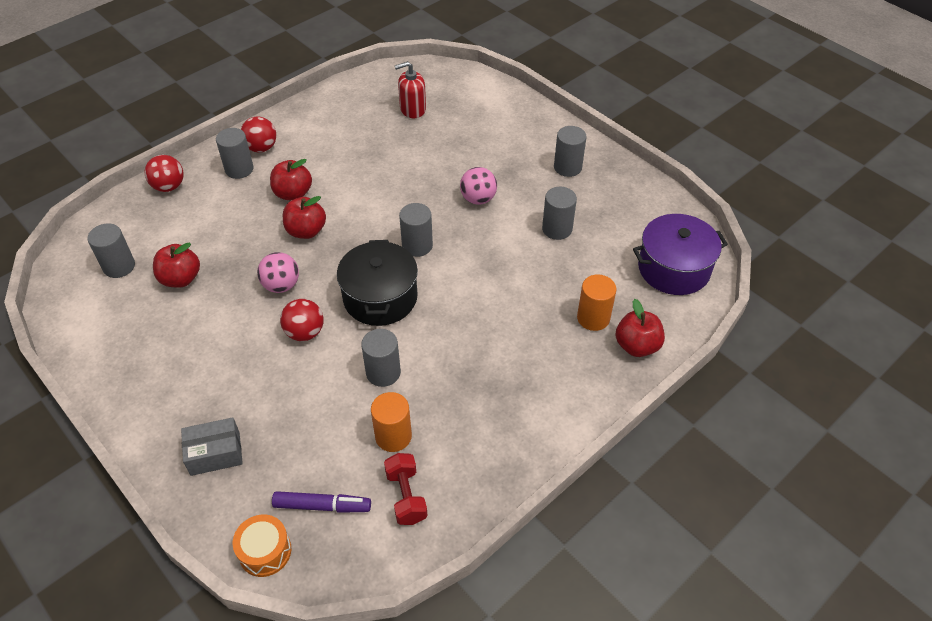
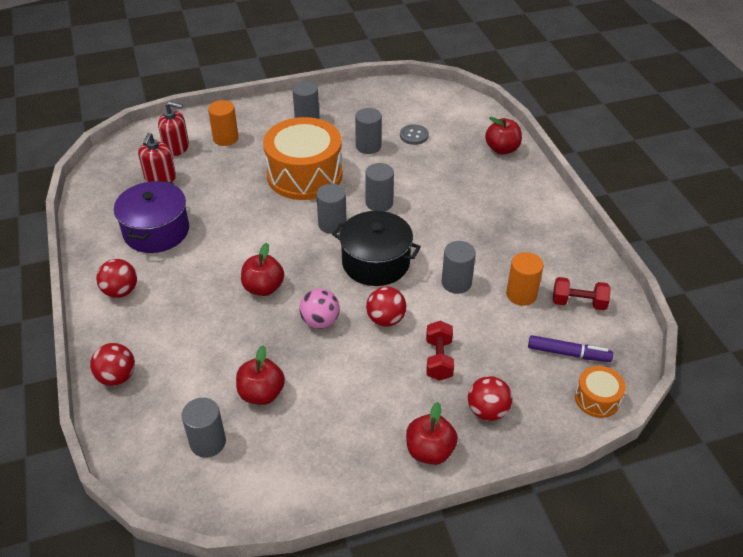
camera: 65 degrees left, 5 degrees down
grey box [181,417,243,476] -> red ball [468,376,512,421]
grey cylinder [216,128,253,179] -> grey cylinder moved to [365,163,394,211]
red apple [270,159,312,201] -> red apple moved to [406,402,458,465]
purple marker [272,491,371,513] -> purple marker turned 75 degrees clockwise [528,335,613,362]
pink ball [460,167,497,205] -> orange drum [263,117,343,200]
orange cylinder [577,274,617,331] -> orange cylinder moved to [208,100,239,146]
purple pot [633,214,728,295] -> purple pot moved to [114,181,189,253]
none -> red soap dispenser [158,102,189,156]
none -> grey button [400,124,429,145]
none -> red dumbbell [426,321,454,381]

